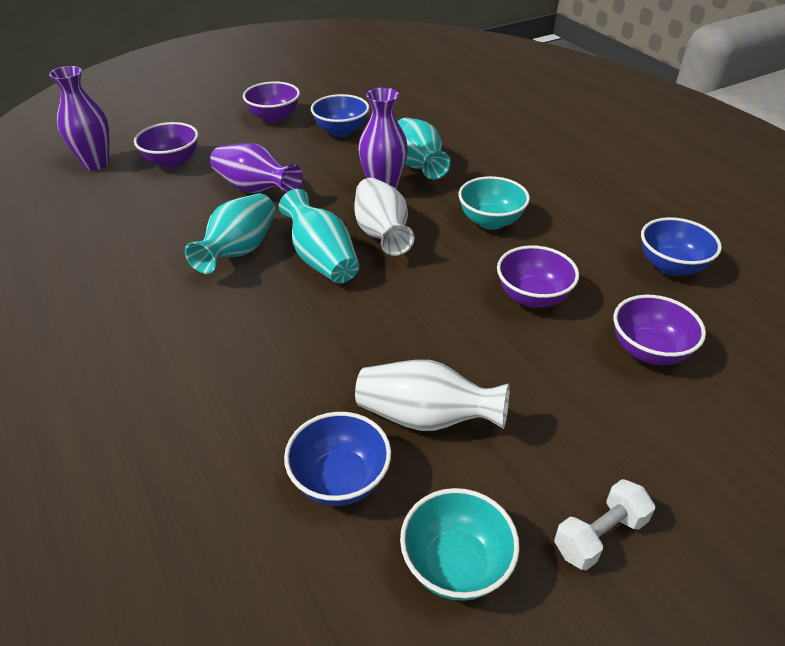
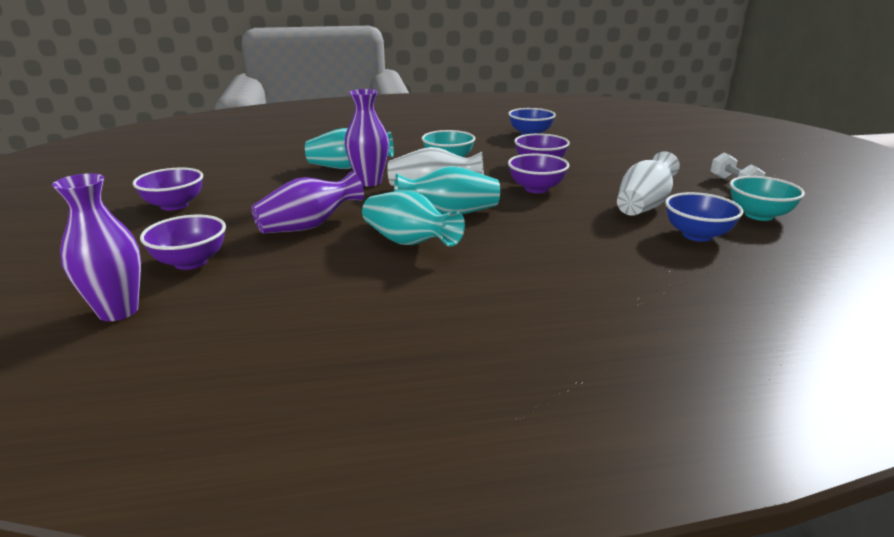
camera: 70 degrees left, 15 degrees down
blue bowl [311,94,369,137] -> none
purple bowl [614,295,706,365] -> purple bowl moved to [508,154,569,193]

